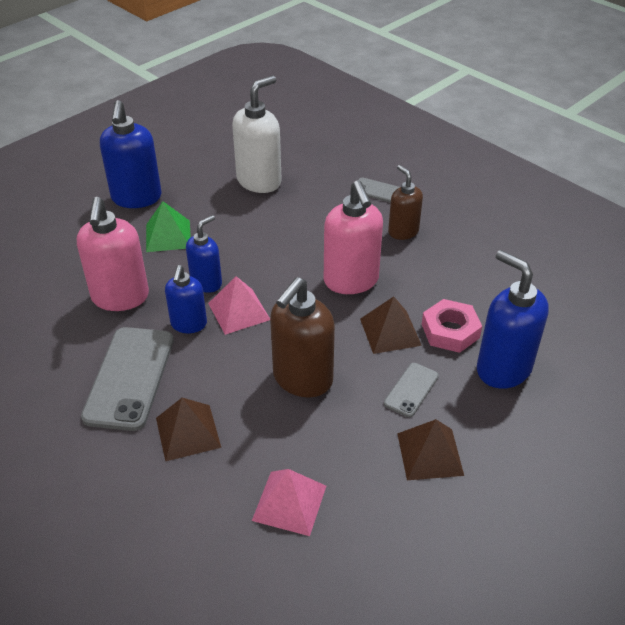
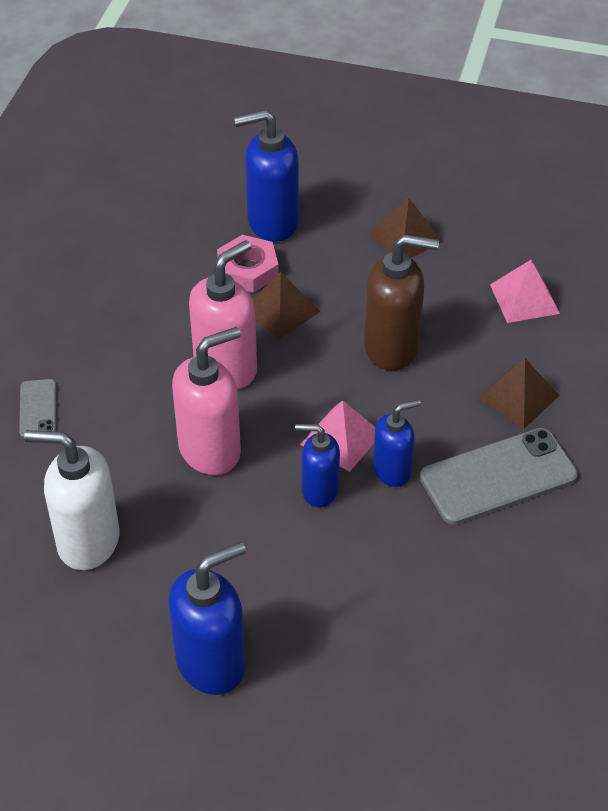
camera: 120 degrees left, 5 degrees up
pink soap dispenser [77,197,149,311] -> pink soap dispenser moved to [172,327,241,475]
green pyramid [146,201,191,252] -> none
grey phone [384,363,439,417] -> none
brown soap dispenser [388,165,423,240] -> none
blue soap dispenser [477,250,549,389] -> blue soap dispenser turned 60 degrees clockwise [234,109,299,242]

